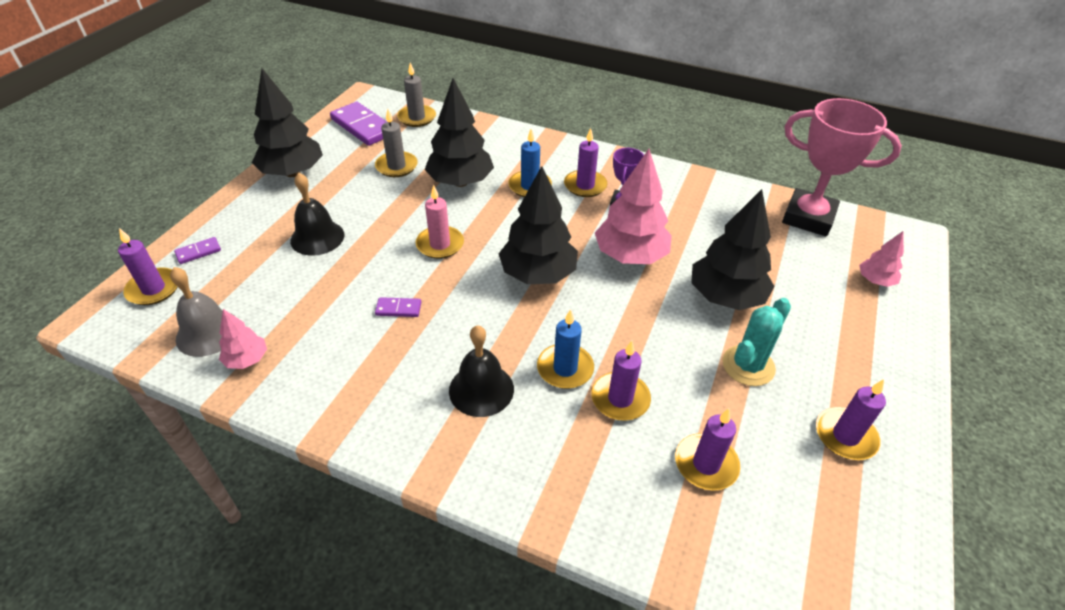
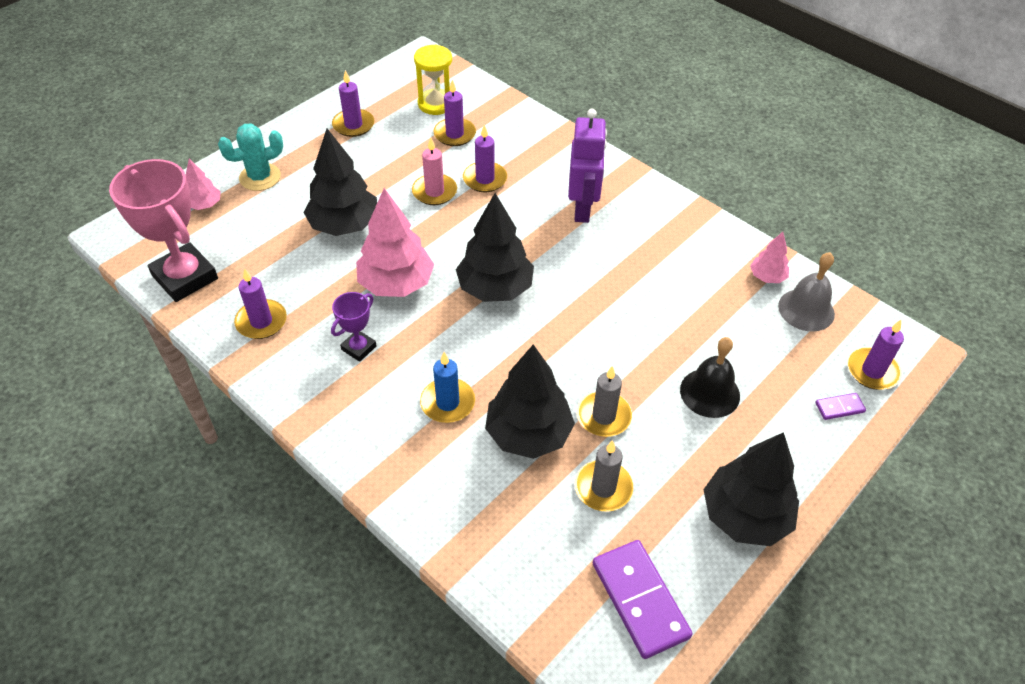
camera: 160 degrees left, 5 degrees up
purple domino [375,297,421,317] -> none
grey candle [397,62,436,127] -> grey candle moved to [577,366,632,437]
pink candle [415,185,464,259] -> pink candle moved to [412,138,457,205]
black bell [449,325,514,417] -> purple robot [568,109,607,223]
blue candle [537,309,594,389] -> none
purple candle [564,128,607,197] -> purple candle moved to [234,268,287,339]
turquoise cactus [722,298,791,386] -> turquoise cactus moved to [218,123,283,191]
none -> yellow hourglass [414,44,452,115]

